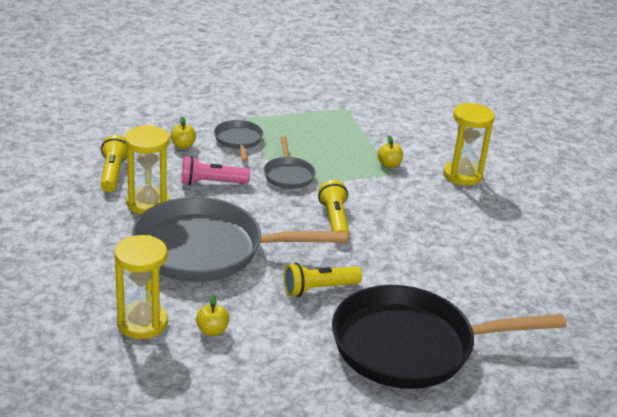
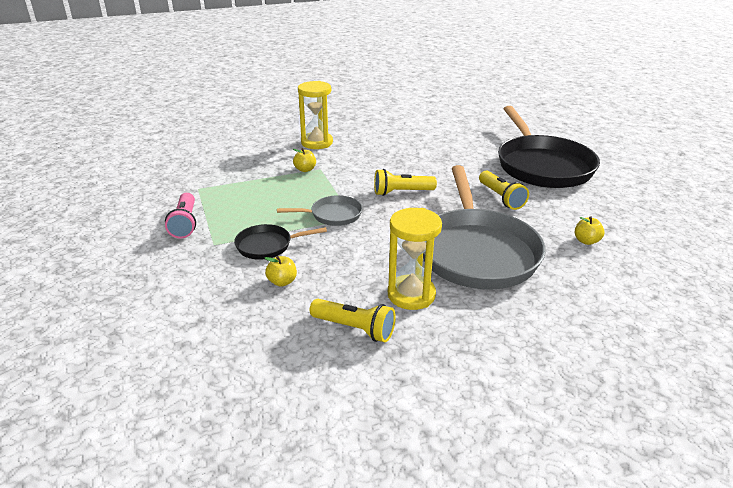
camera: 90 degrees left, 0 degrees up
yellow flashlight [100,135,127,192] -> yellow flashlight turned 150 degrees counterclockwise [310,299,396,342]
yellow hourglass [114,235,168,339] -> none
pink flashlight [181,156,250,185] -> pink flashlight moved to [165,193,196,238]
grey pan [214,120,263,161] -> black pan [234,224,327,260]

